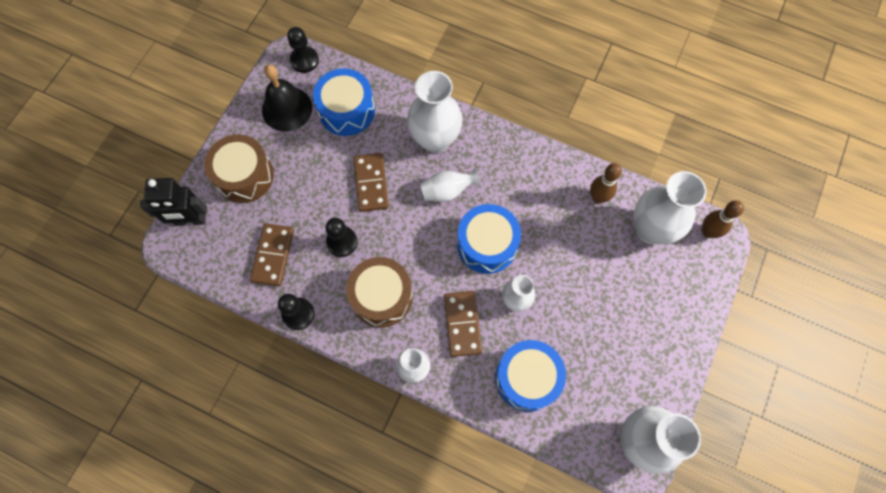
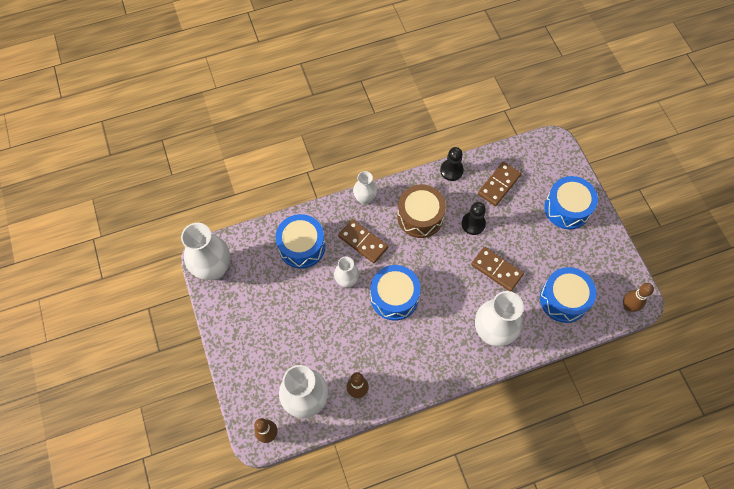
camera: 135 degrees right, 5 degrees down
black robot [140,178,207,226] -> none
brown drum [204,134,274,203] -> blue drum [544,176,598,229]
brown domino [250,223,294,286] -> brown domino turned 75 degrees clockwise [478,162,522,206]
black bell [262,65,312,131] -> none
black pawn [287,27,319,73] -> brown bowling pin [623,283,654,312]
white vase [420,168,481,202] -> none

